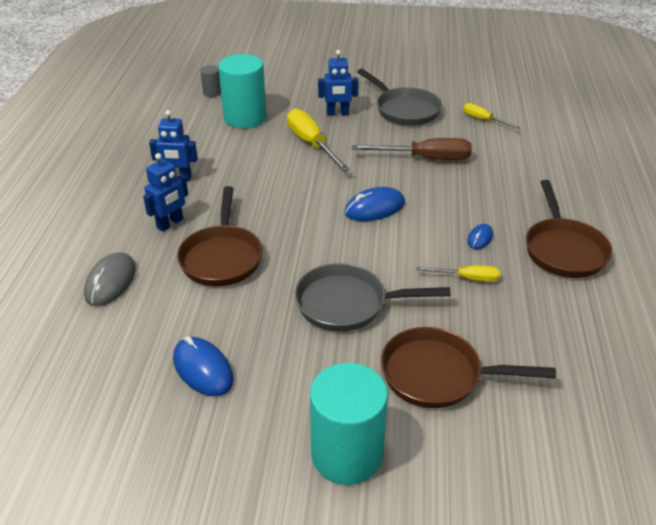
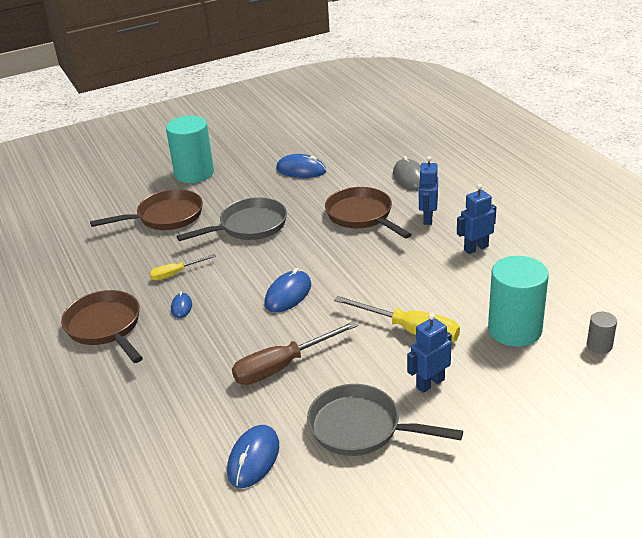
camera: 150 degrees right, 5 degrees down
yellow screwdriver [463,103,520,129] -> blue mouse [227,425,279,488]

